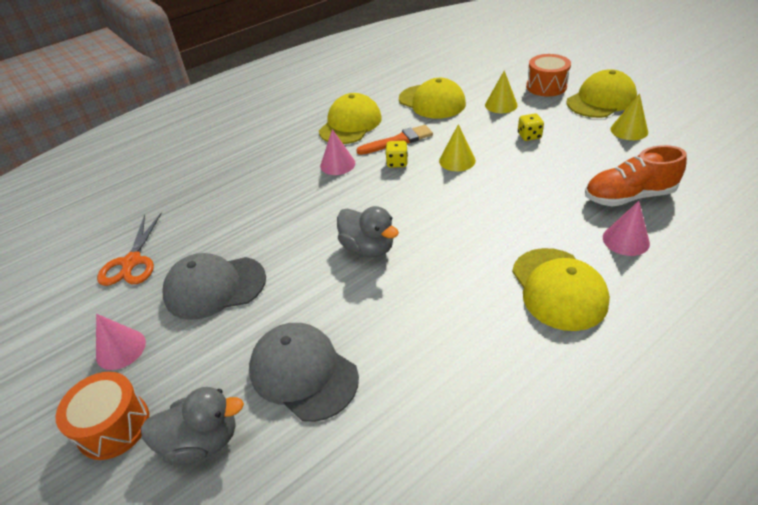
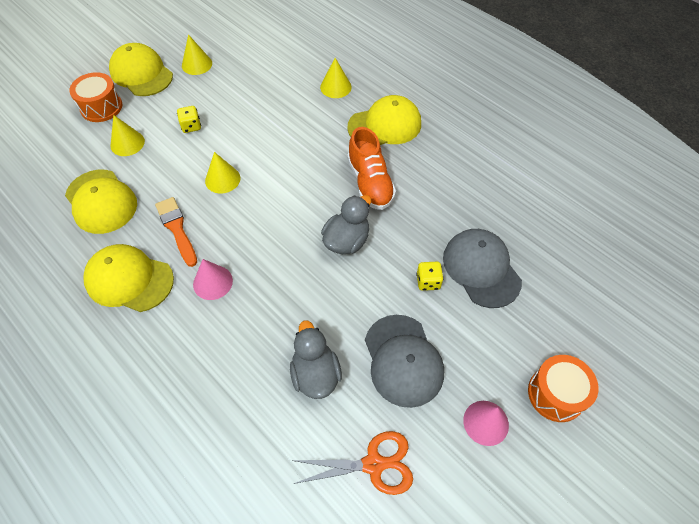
camera: 100 degrees left, 15 degrees up
grey duck [140,387,244,465] -> grey duck moved to [290,320,342,399]
grey cap [249,323,359,422] -> grey cap turned 120 degrees clockwise [443,229,522,308]
yellow dice [385,141,408,168] -> yellow dice moved to [416,262,444,291]
yellow cap [399,78,466,119] -> yellow cap turned 105 degrees clockwise [65,170,137,234]
orange shoe [585,145,687,207] -> orange shoe moved to [347,127,396,210]
pink cone [603,201,650,256] -> yellow cone [320,58,352,98]

